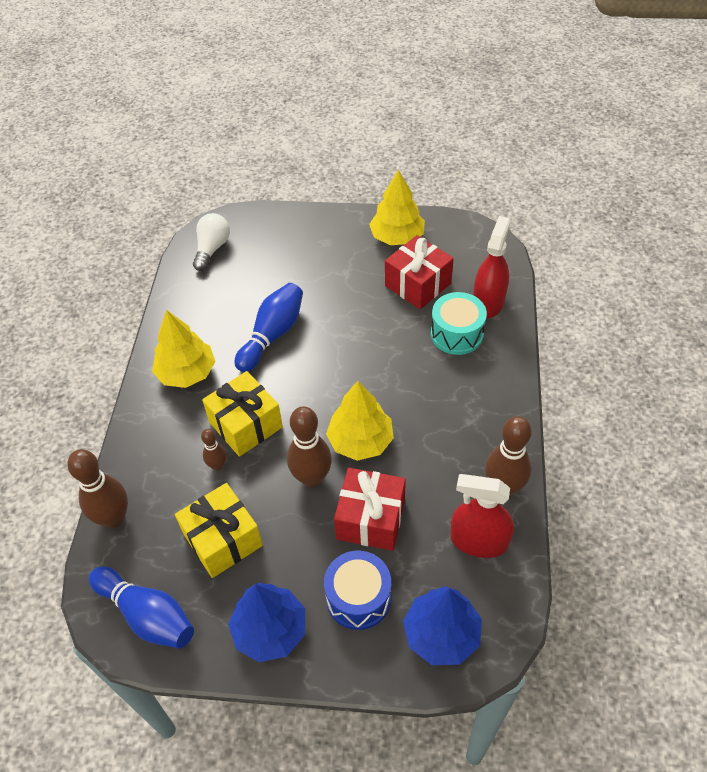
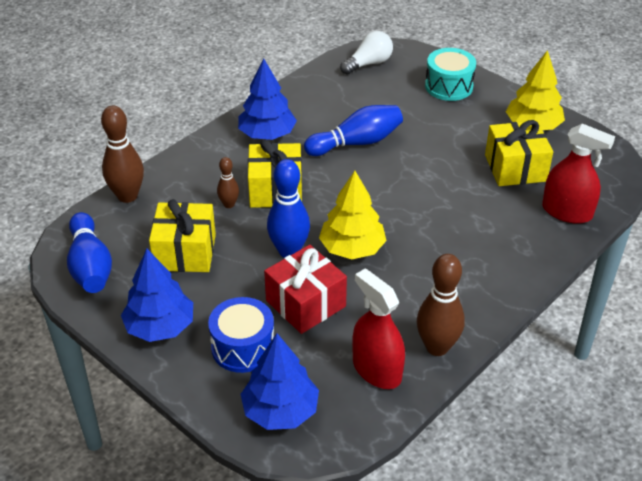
camera: 35 degrees right, 10 degrees down
yellow tree [152,310,216,388] -> blue tree [238,59,297,140]
brown bowling pin [287,406,332,487] -> blue bowling pin [267,159,310,258]
red gift [385,235,454,309] -> yellow gift [485,120,553,186]
turquoise drum [431,292,487,355] -> turquoise drum moved to [425,48,476,101]
red spray bottle [473,216,510,319] -> red spray bottle turned 60 degrees clockwise [542,124,615,224]

